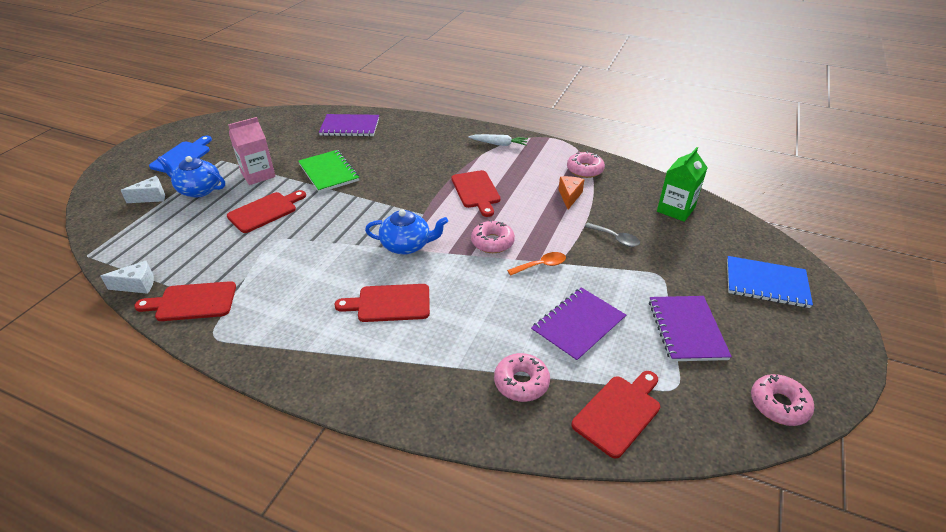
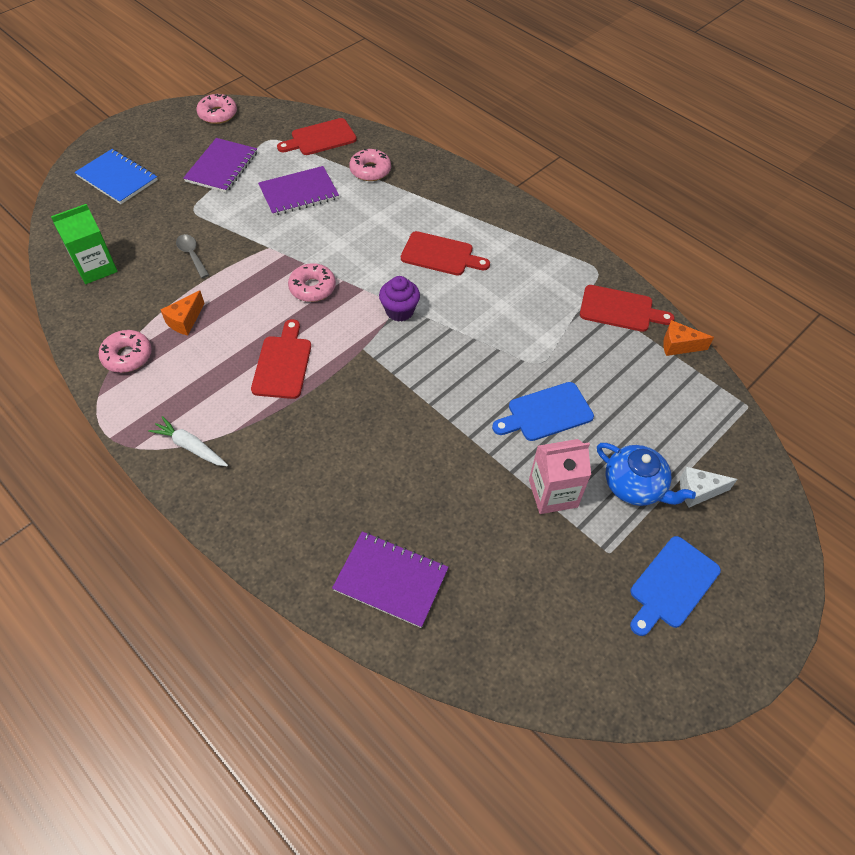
camera: 160 degrees left, 15 degrees up
white cheese [101,261,154,294] -> orange cheese [663,320,714,356]
red cutting board [227,190,306,233] -> blue cutting board [492,382,594,441]
green notebook [298,150,359,193] -> none
blue teapot [365,209,448,255] -> purple cupcake [379,276,420,322]
orange spoon [507,252,566,276] -> none

